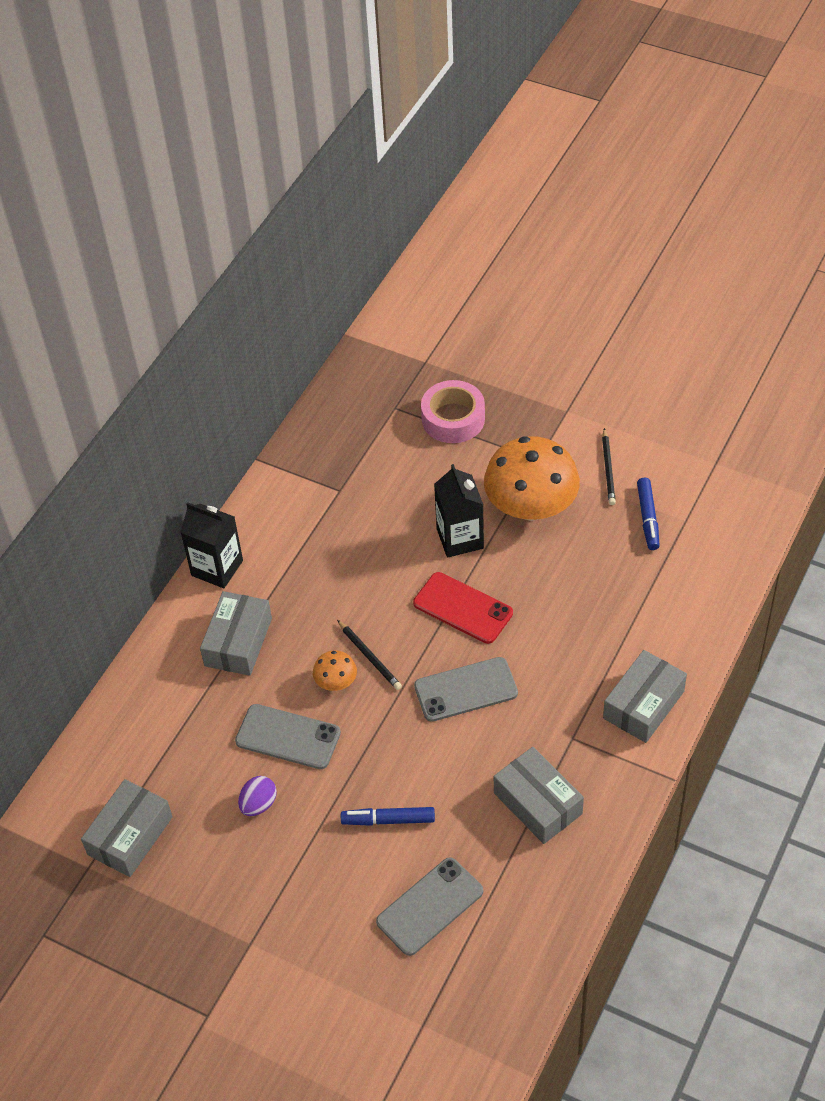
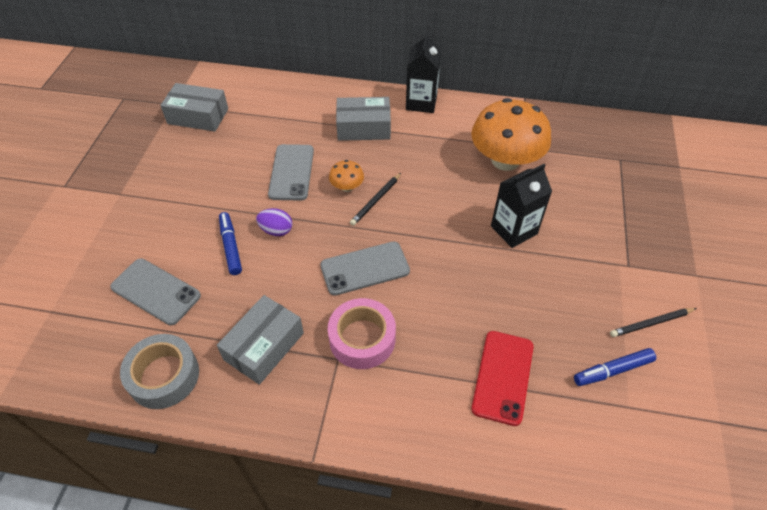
camera: 70 degrees right, 0 degrees up
purple egg [238,776,277,816] -> purple egg moved to [256,208,292,236]
red phone [413,572,513,644] -> red phone moved to [471,331,534,426]
grey phone [414,657,518,722] -> grey phone turned 75 degrees counterclockwise [320,241,410,296]
pink tape [421,380,485,443] -> pink tape moved to [328,298,396,369]
orange mushroom [484,436,580,521] -> orange mushroom moved to [471,98,551,171]
grey box [603,650,687,743] -> none
none -> grey tape [120,334,199,409]

